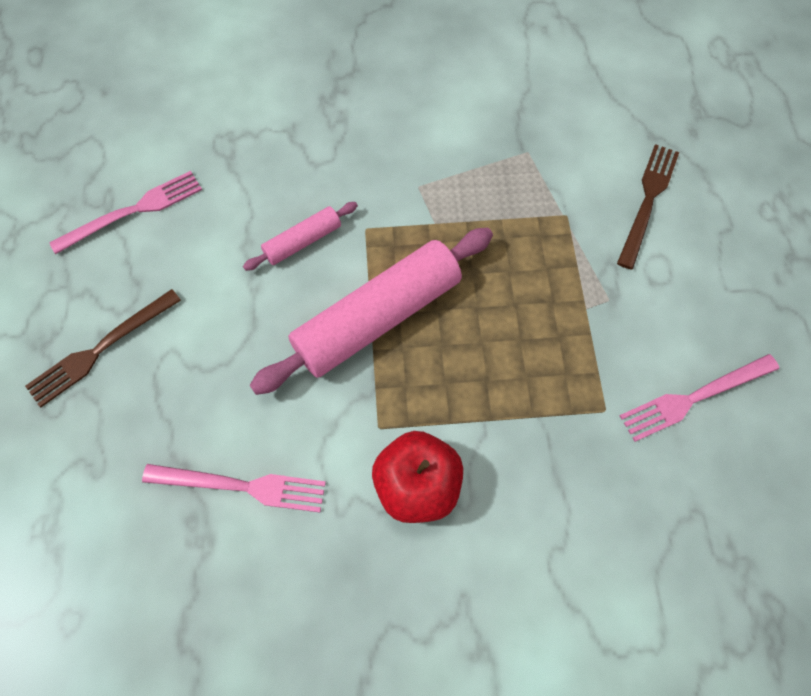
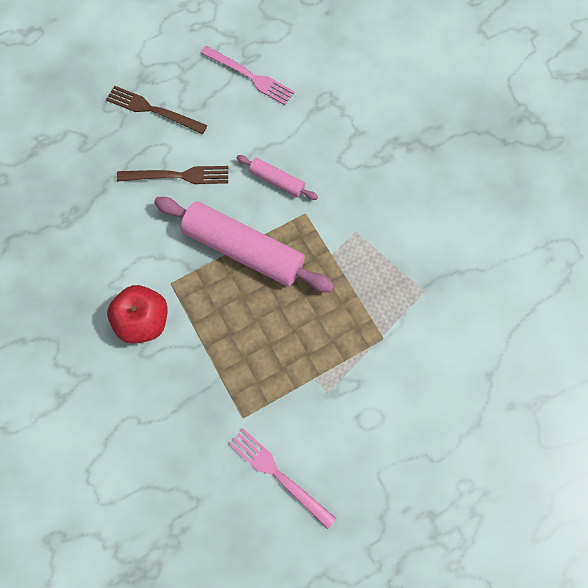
camera: 65 degrees right, 5 degrees up
pink fork [142,464,326,513] -> none
brown fork [617,144,679,269] -> brown fork moved to [117,166,228,184]

